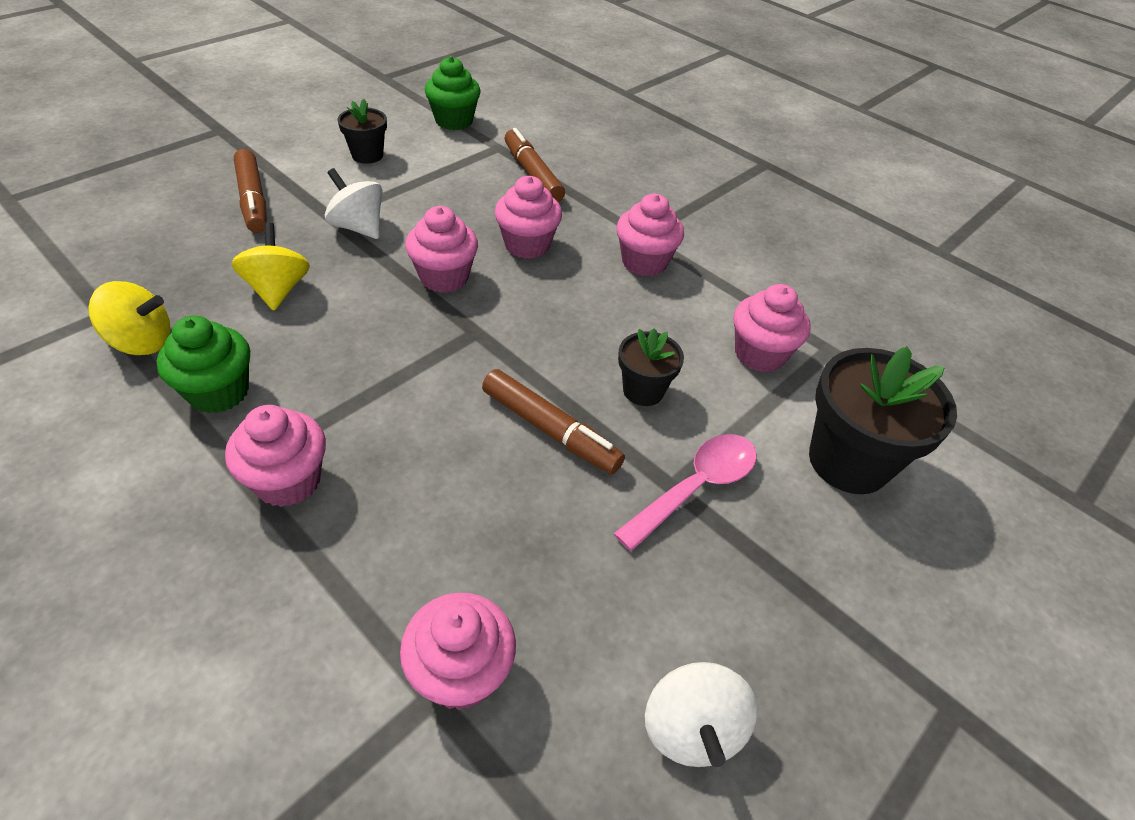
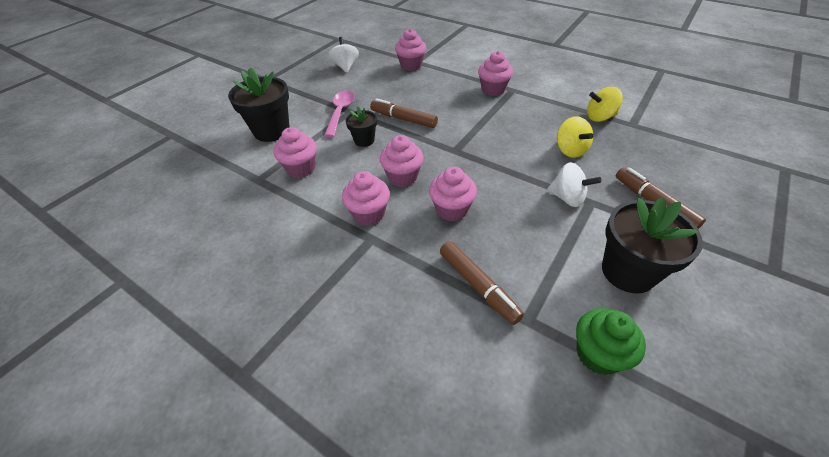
camera: 175 degrees right, 0 degrees up
green cupcake [157,315,250,413] -> none
black flower pot [337,99,387,164] -> black flower pot [602,197,703,293], size x1.81
pink cupcake [405,206,478,293] -> pink cupcake moved to [380,135,424,187]
pink spoon [613,434,757,551] -> pink spoon turned 150 degrees clockwise [324,90,355,137]

